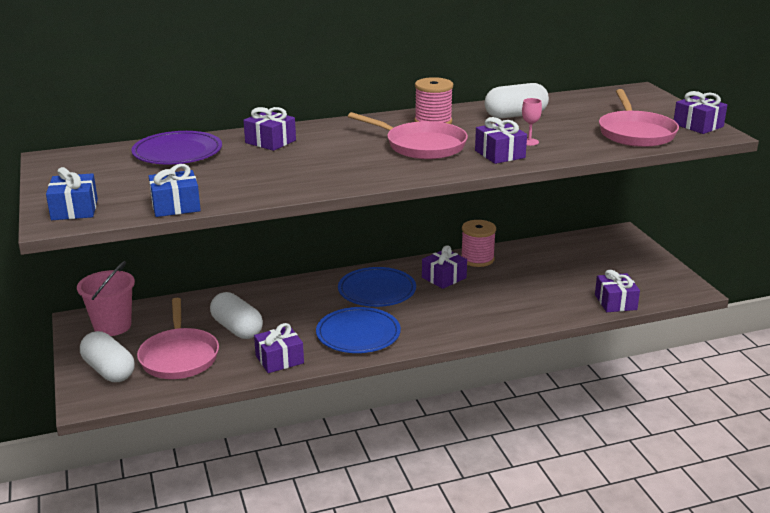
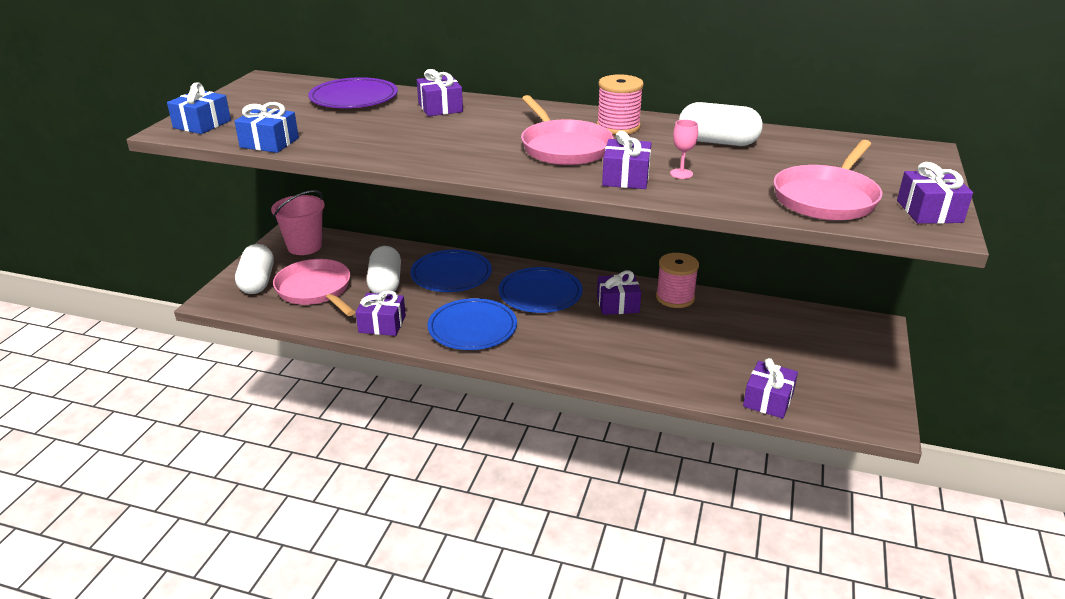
camera: 35 degrees right, 5 degrees up
pink pan [137,298,219,379] -> pink pan turned 120 degrees clockwise [273,259,355,316]
none -> blue plate [410,250,492,292]

